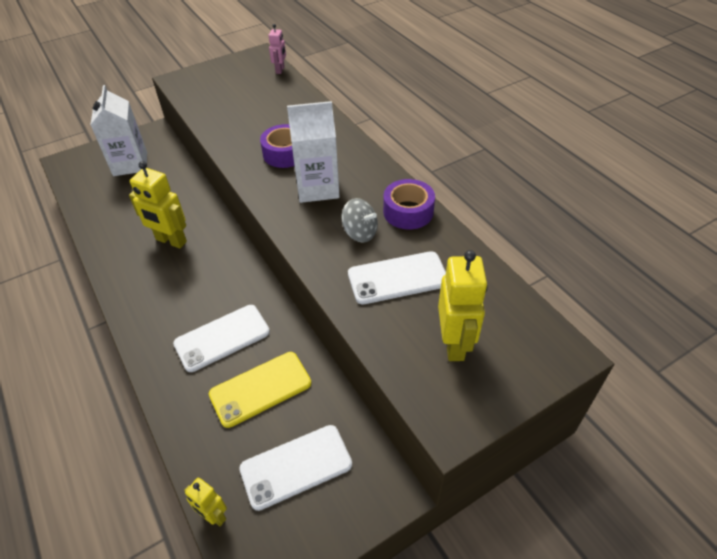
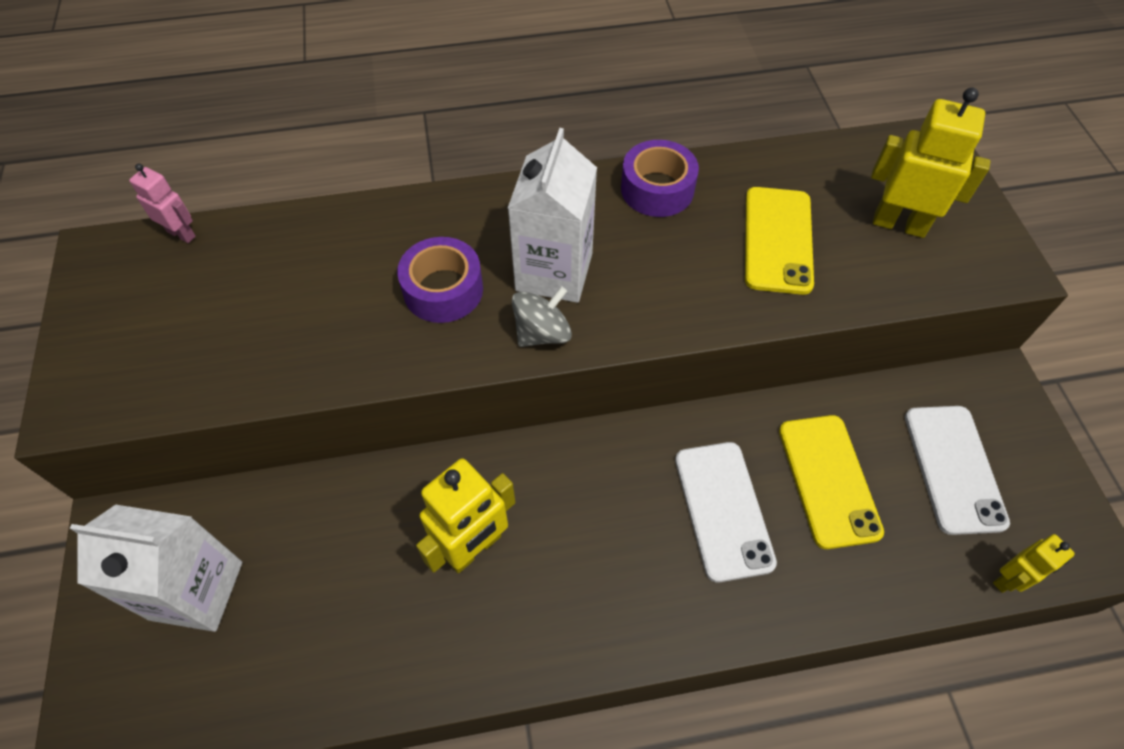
camera: 70 degrees left, 10 degrees up
grey spinning top [342,198,378,243] -> grey spinning top moved to [512,286,572,347]
white phone [348,251,446,304] -> yellow phone [745,187,814,295]

